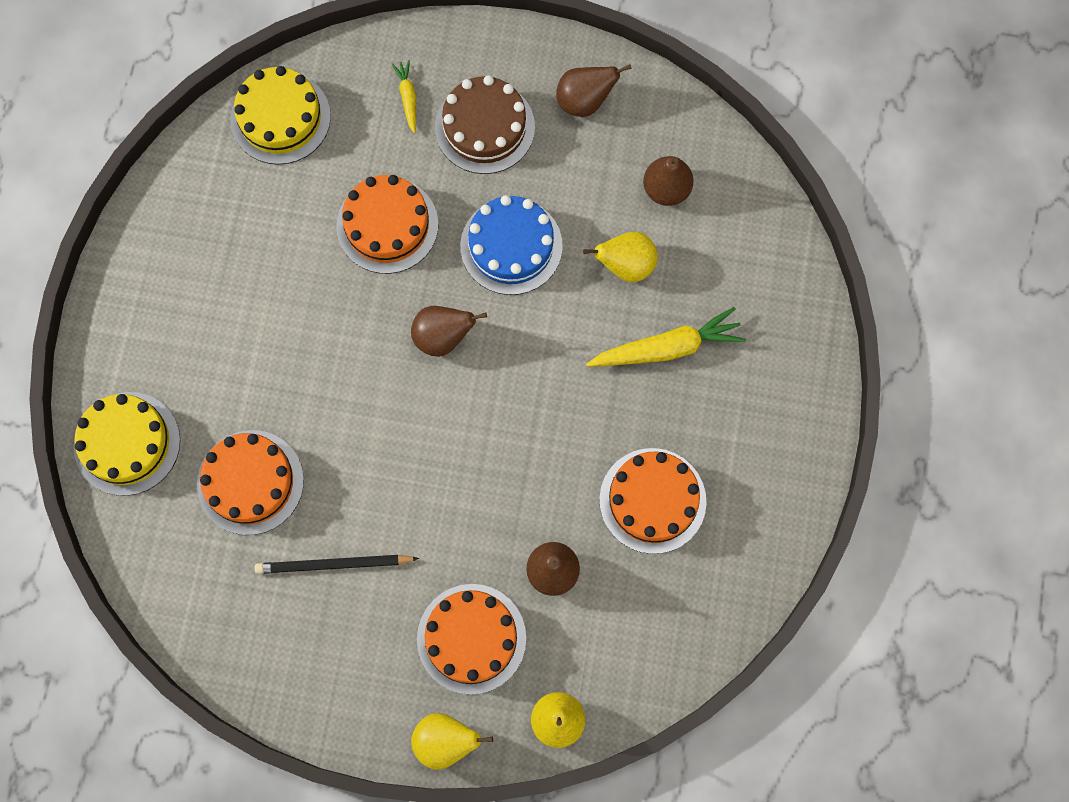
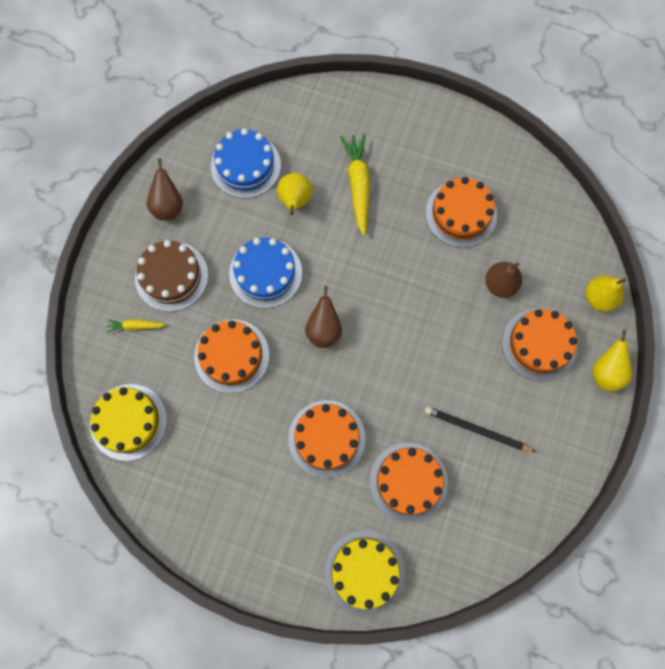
camera: 80 degrees left, 0 degrees up
black pencil [255,555,419,574] -> black pencil turned 105 degrees clockwise [425,407,536,452]
brown pear [643,156,694,206] -> blue cake [211,128,281,198]
none -> orange cake [288,400,366,478]

